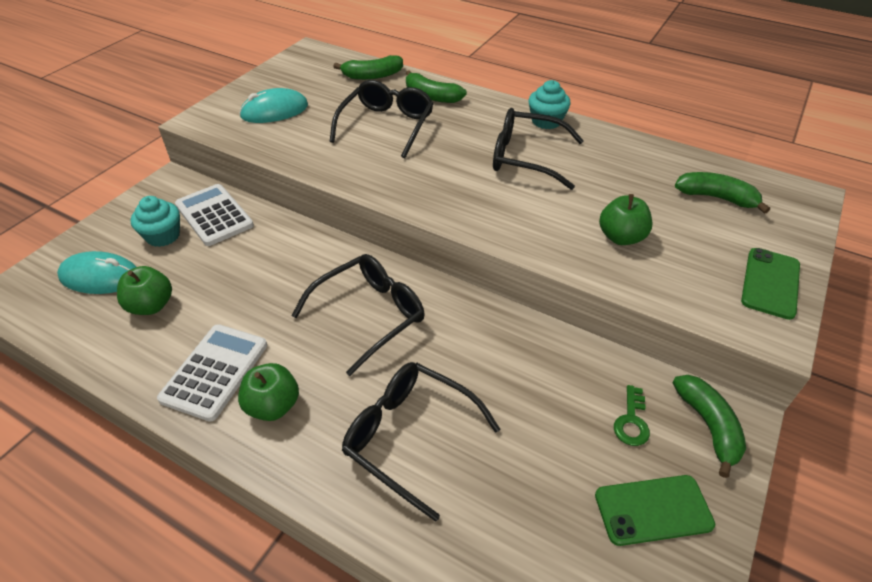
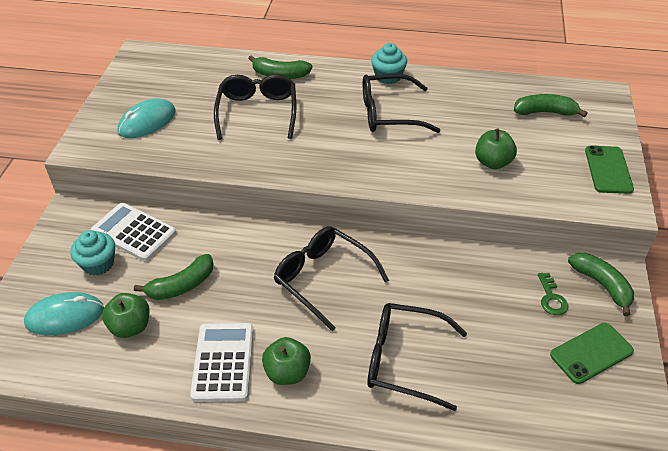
camera: 20 degrees left, 0 degrees up
black glasses [291,254,425,376] -> black glasses turned 75 degrees counterclockwise [274,226,389,331]
green banana [333,55,403,80] -> green banana moved to [134,254,214,300]

